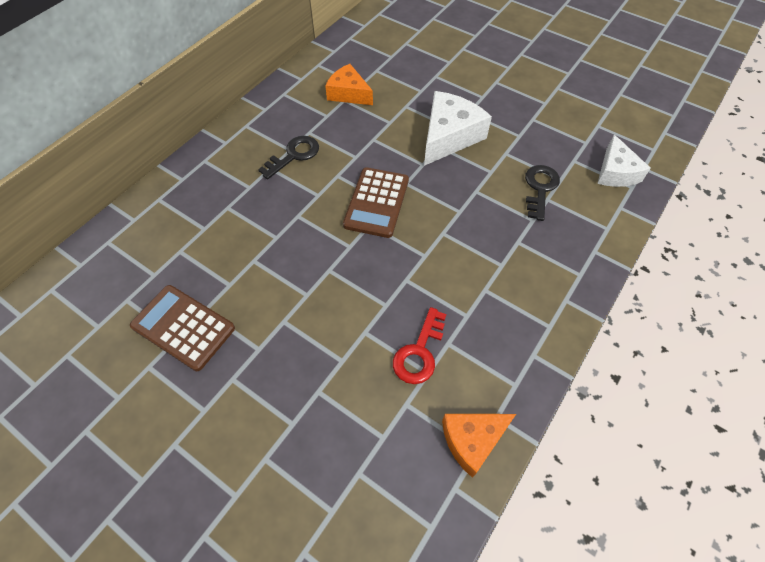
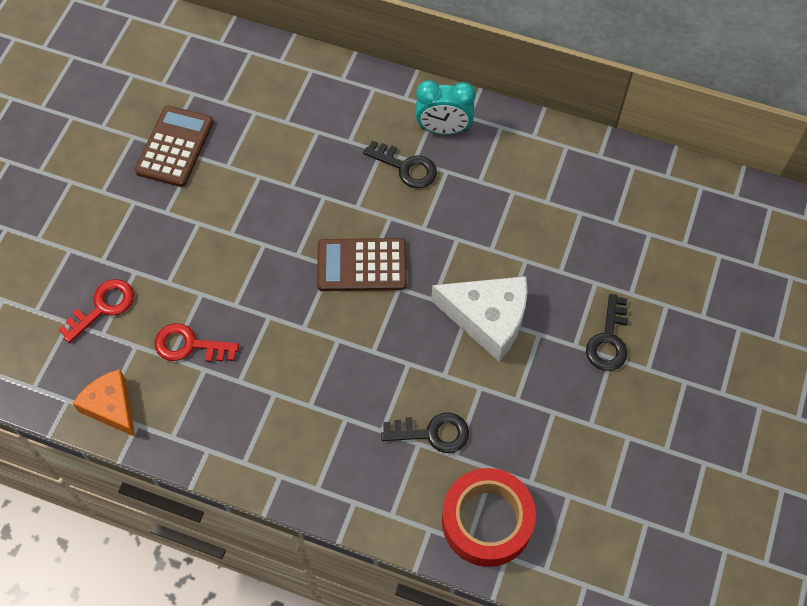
camera: 75 degrees right, 5 degrees up
orange cheese [325,64,373,105] -> none
white cheese [597,135,651,187] -> red tape [442,468,536,567]
none -> red key [59,279,134,343]
none -> turquoise clock [415,80,476,134]
none -> black key [586,294,628,371]

